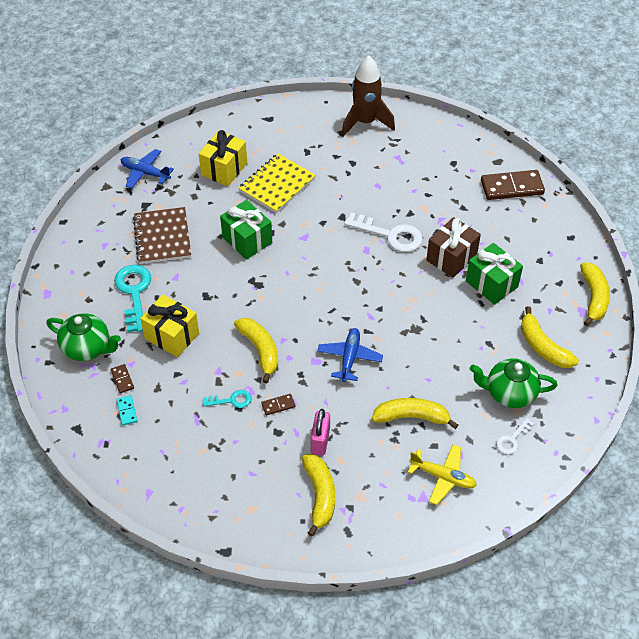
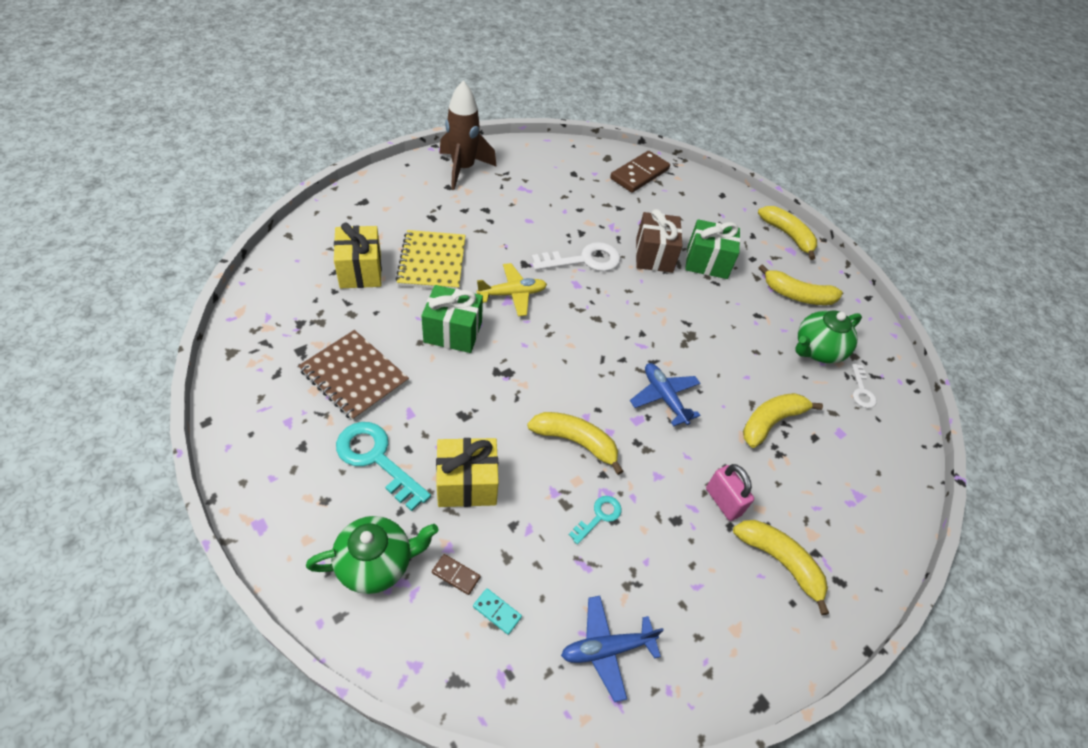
camera: 45 degrees left, 0 degrees up
blue plane [121,149,174,189] -> blue plane moved to [561,596,664,702]
brown domino [261,394,295,415] -> none
yellow plane [407,444,477,505] -> yellow plane moved to [477,263,547,316]

